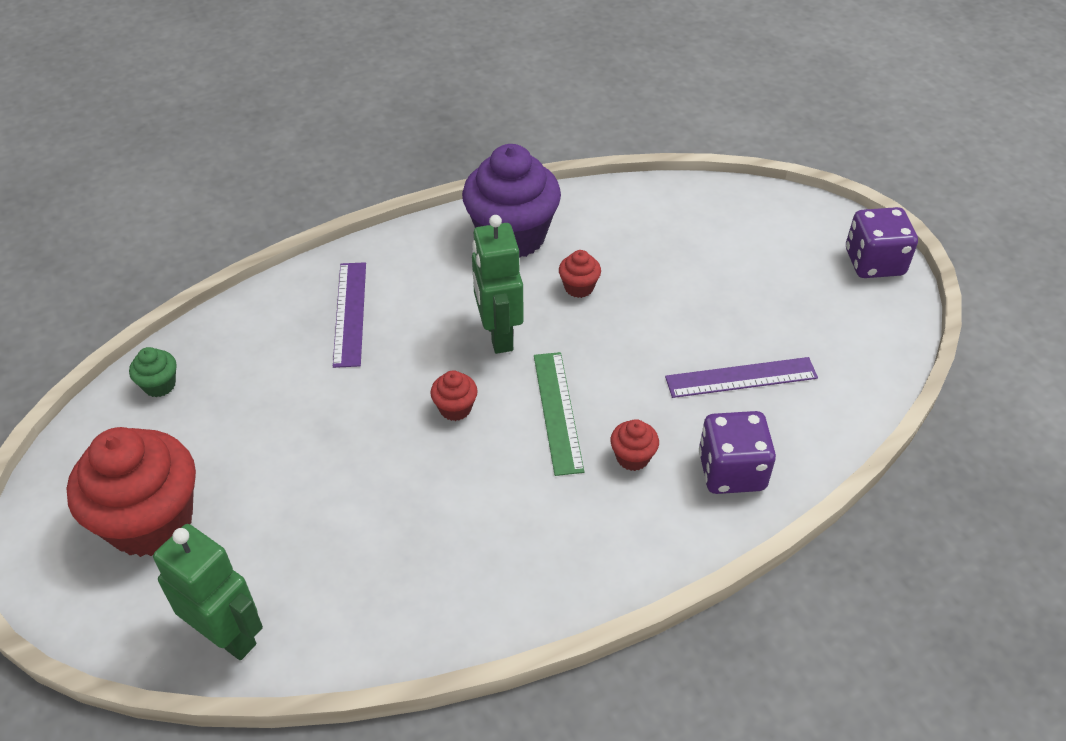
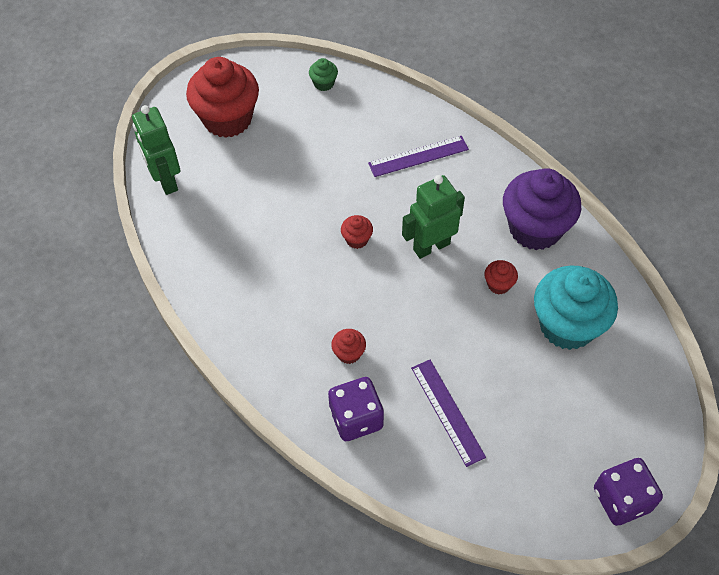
camera: 75 degrees right, 10 degrees up
green robot [153,524,263,660] -> green robot turned 135 degrees clockwise [132,105,180,195]
green ruler [534,352,584,476] -> none
none -> turquoise cupcake [534,266,618,350]

